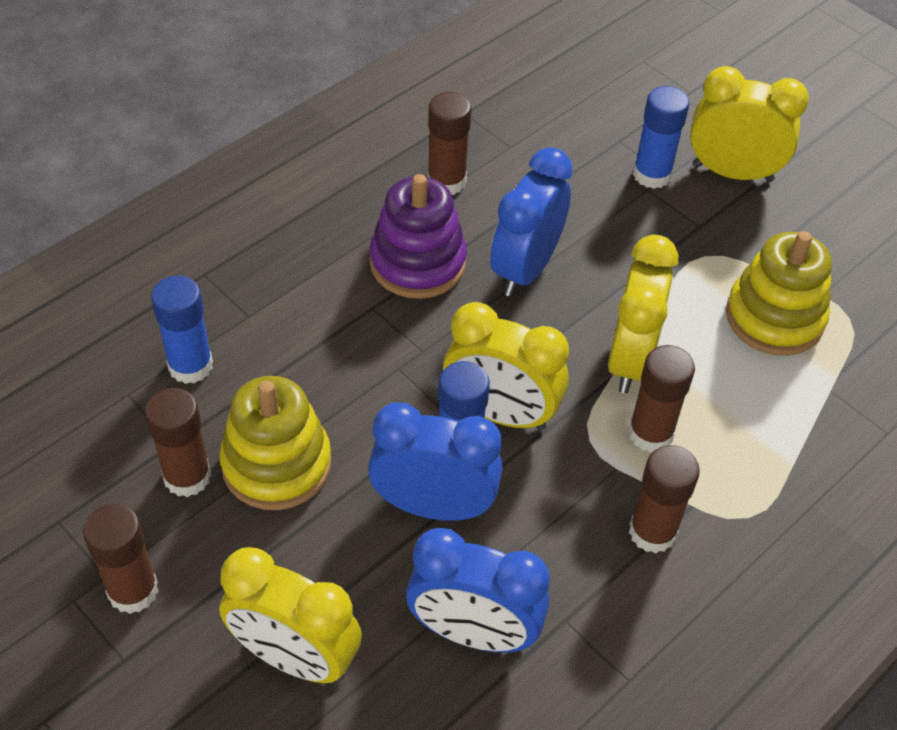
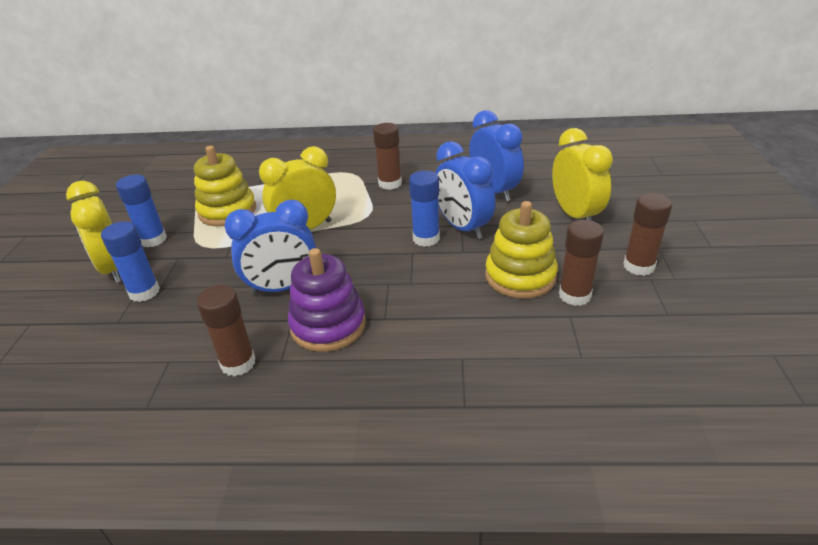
camera: 130 degrees left, 15 degrees down
blue glue stick [151,275,213,384] -> blue glue stick moved to [116,175,167,247]
yellow clock [443,302,569,431] -> none
brown glue stick [628,345,695,453] -> none

